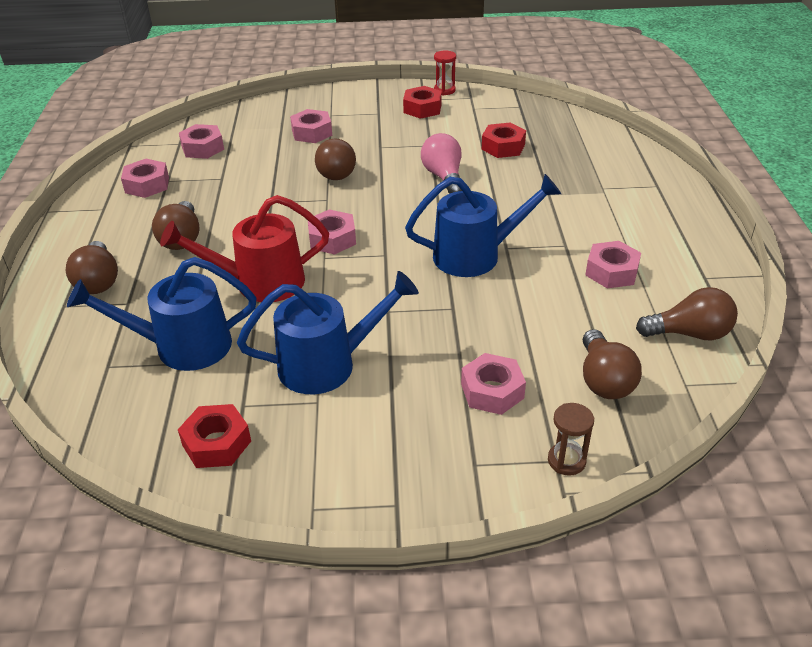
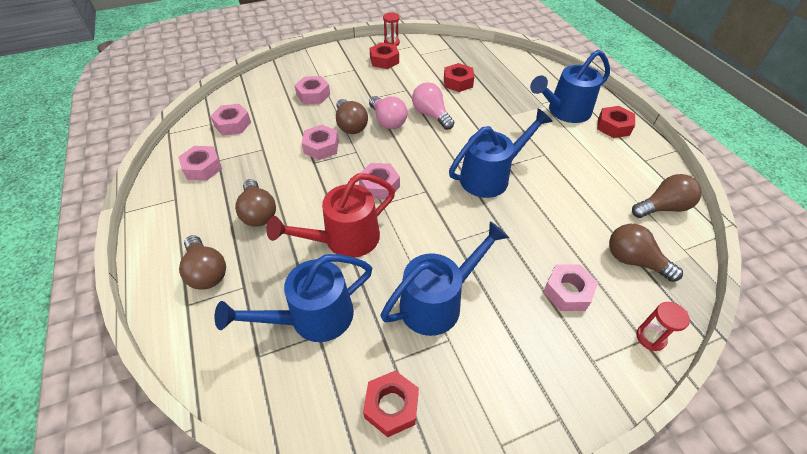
camera: 20 degrees left, 10 degrees up
brown hourglass [548,403,594,475] -> red hourglass [636,302,690,351]
brown light bulb [583,329,642,399] -> brown light bulb turned 150 degrees clockwise [609,224,683,282]
pink nut [585,241,641,288] -> pink nut moved to [302,125,339,160]
none -> pink light bulb [369,96,408,129]
none -> blue watering can [530,50,610,123]
none -> red nut [597,106,635,138]

